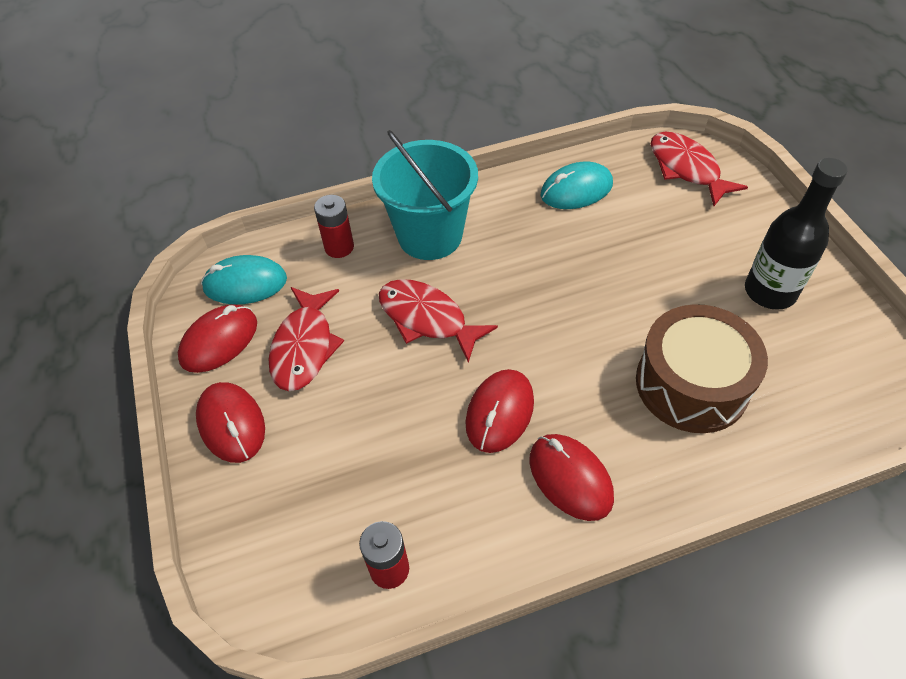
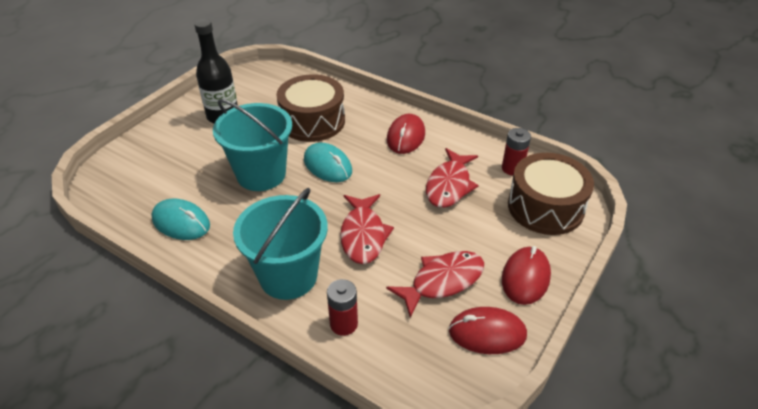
camera: 130 degrees left, 10 degrees down
turquoise mouse [201,255,287,304] -> turquoise mouse moved to [304,143,352,182]
red mouse [465,369,534,453] -> none
red fish [651,132,748,206] -> red fish moved to [426,148,479,208]
none -> turquoise bucket [213,99,292,191]
none -> brown drum [508,153,594,235]

